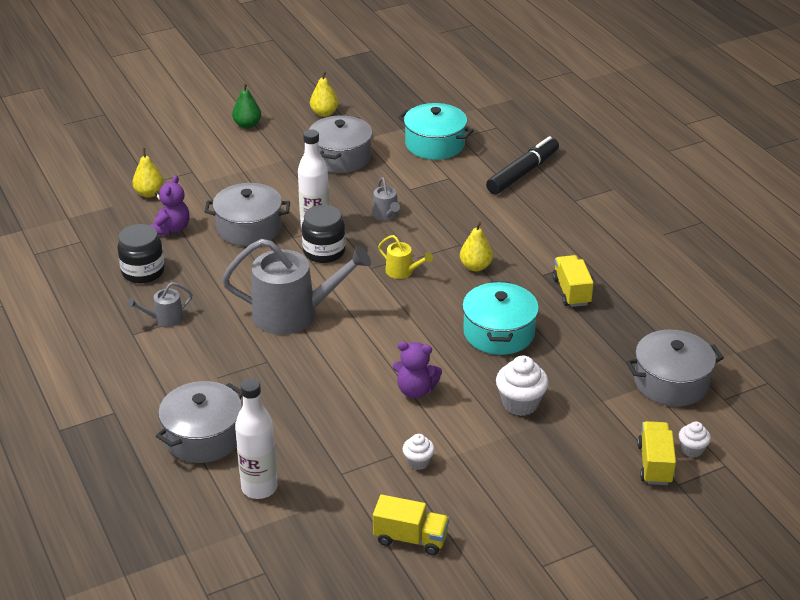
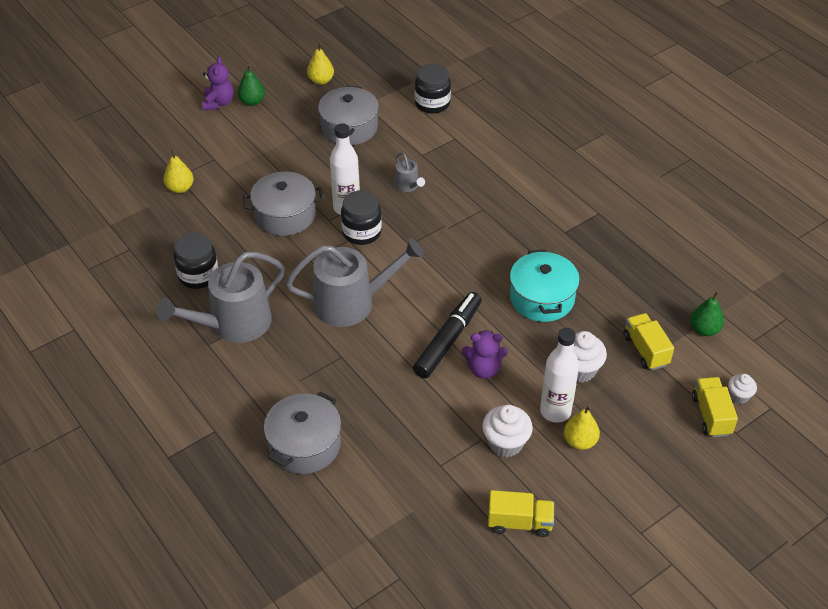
camera: 10 degrees left, 10 degrees up
grey watering can [127,282,193,327] -> grey watering can [157,252,285,343], size x2.21
purple teddy bear [151,175,190,235] -> purple teddy bear moved to [202,57,234,111]
white bottle [235,378,277,499] -> white bottle moved to [540,328,579,423]
yellow watering can [378,235,433,279] -> none
turquoise pot [398,103,474,160] -> black jar [415,64,451,114]
white cupcake [403,434,435,470] -> white cupcake [482,405,533,457], size x1.71
yellow pear [460,221,493,271] -> yellow pear moved to [564,406,600,450]
black marker [486,136,559,194] -> black marker moved to [413,292,482,378]
yellow truck [552,255,594,307] -> yellow truck moved to [623,313,674,370]
grey pot [626,330,724,406] -> green pear [690,291,724,336]

